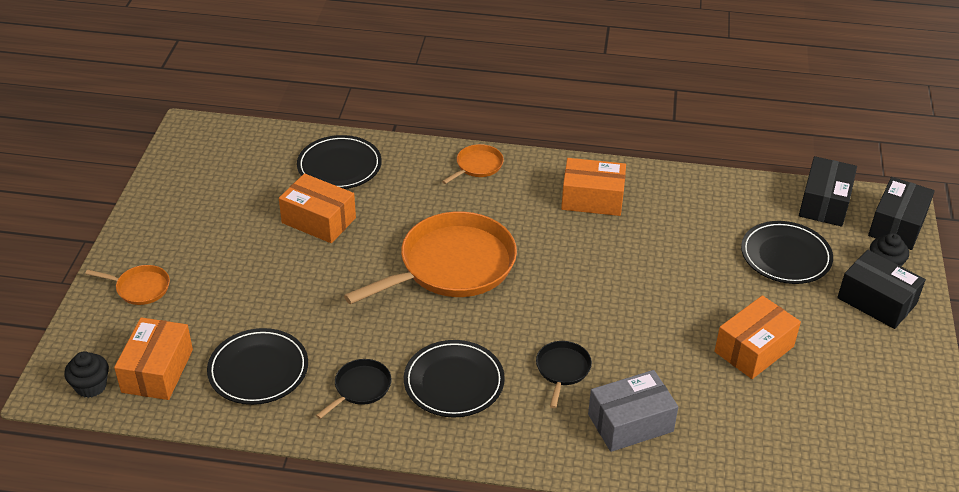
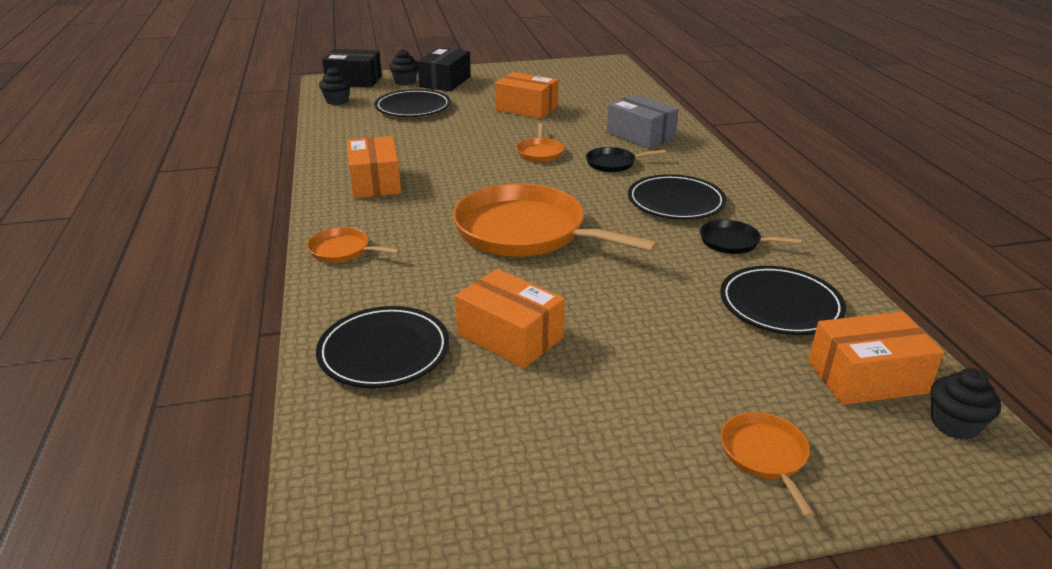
camera: 110 degrees left, 10 degrees down
orange box [279,173,356,243] -> orange box turned 60 degrees counterclockwise [455,269,565,368]
black box [799,156,857,227] -> black cupcake [319,66,351,105]
none -> orange pan [516,123,564,162]

